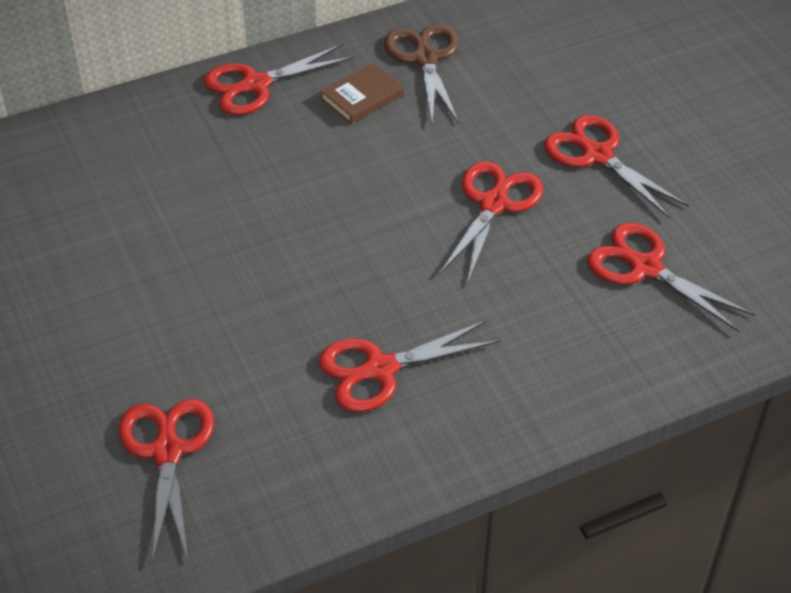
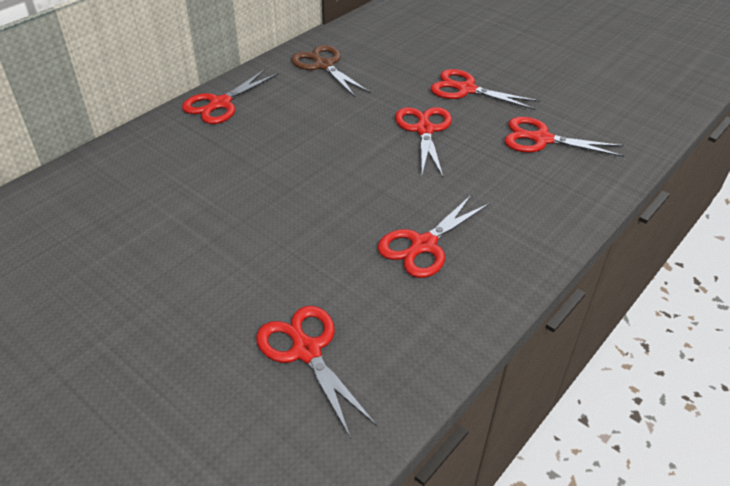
camera: 25 degrees left, 5 degrees down
brown book [321,63,404,124] -> none

